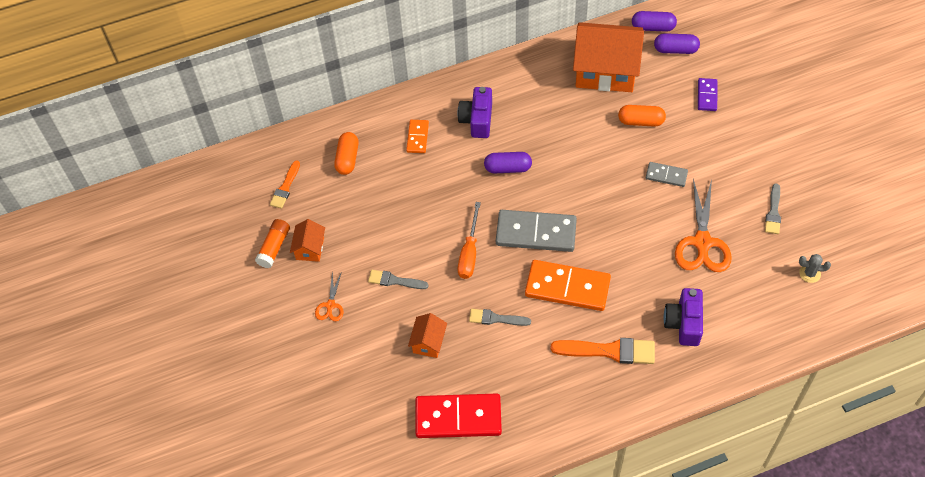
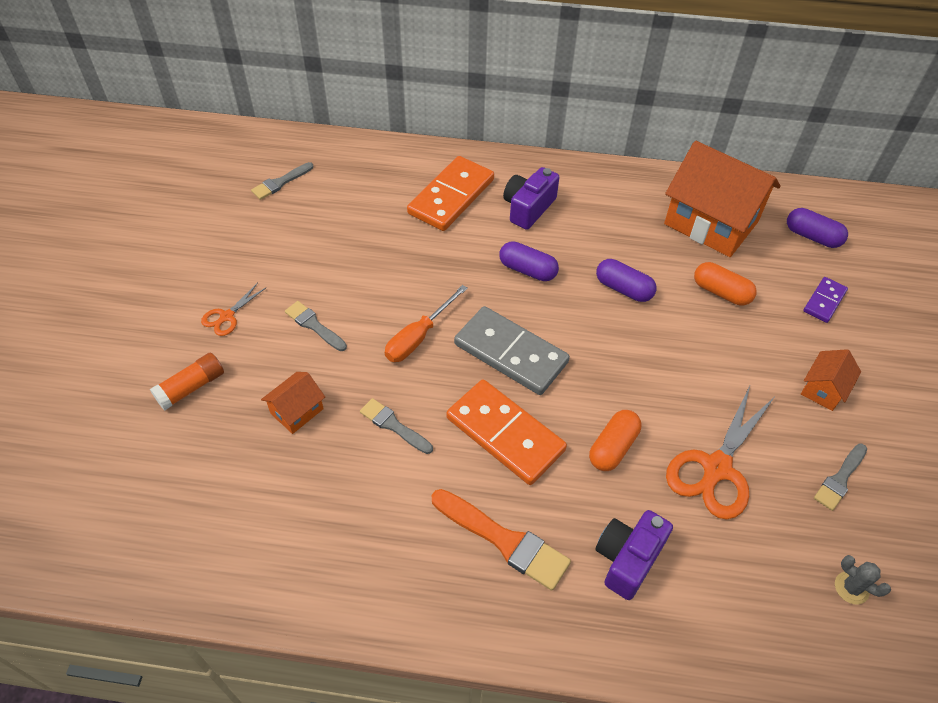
camera: 25 degrees right, 5 degrees down
orange glue stick [255,219,290,268] -> orange glue stick moved to [150,353,224,410]
orange brush [270,160,300,209] -> grey brush [251,162,313,200]
orange house [290,219,325,262] -> orange house moved to [801,349,861,411]
orange capsule [334,132,358,175] -> orange capsule moved to [589,410,641,471]
orange domino [406,120,429,153] -> orange domino [407,156,494,231], size x1.93
red domino [415,394,502,438] -> none
purple capsule [632,11,677,32] -> purple capsule moved to [596,259,656,302]
grey domino [646,162,688,187] -> none

